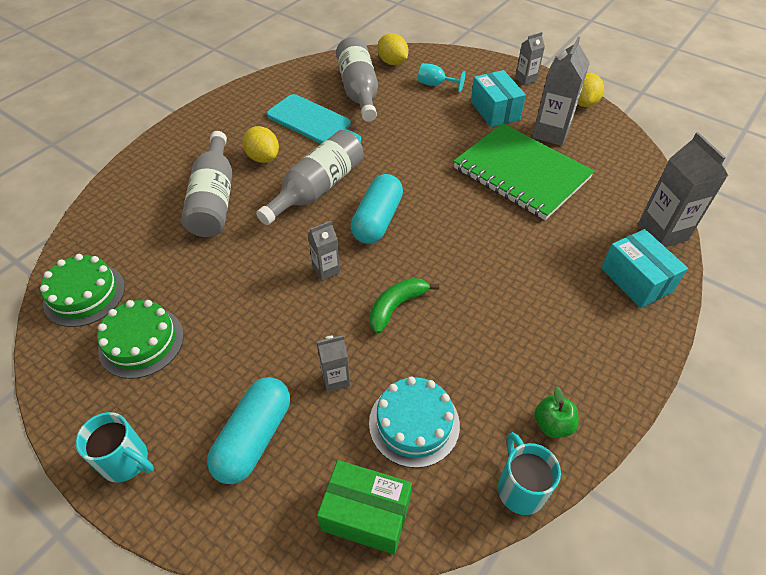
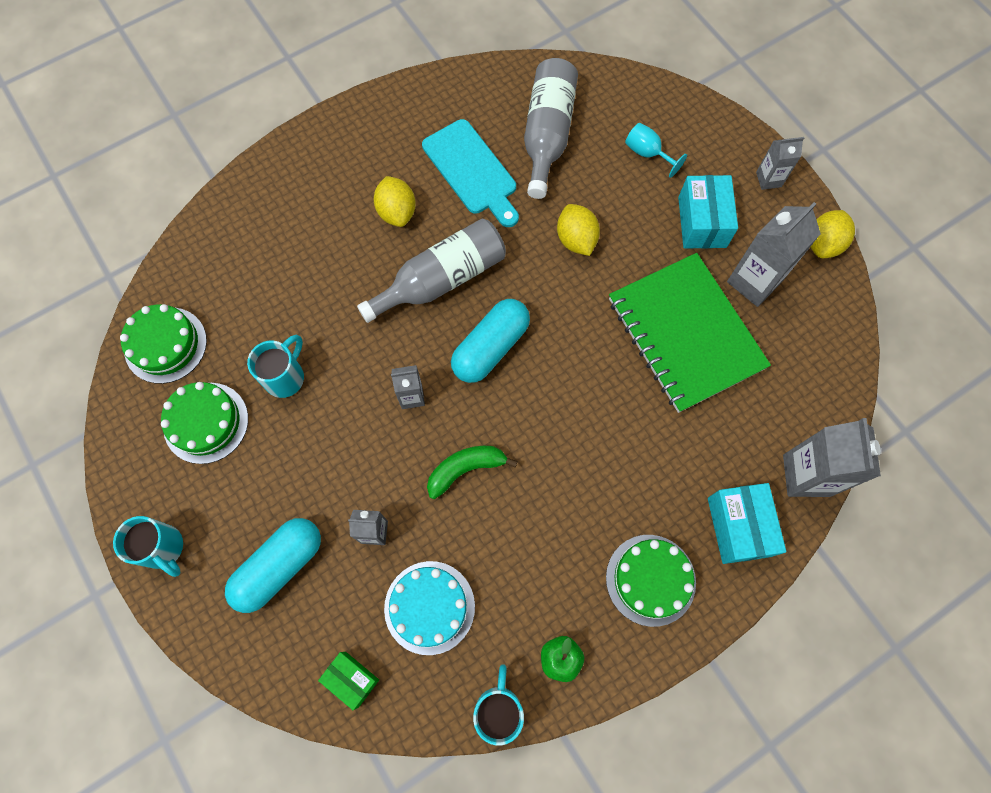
camera: 20 degrees right, 20 degrees up
grey bottle [181,131,232,237] -> none
green box [317,460,412,555] -> green box [318,652,379,710], size x0.63
yellow lemon [377,33,408,65] -> yellow lemon moved to [557,204,600,256]
none -> turquoise mug [247,335,304,398]
none -> green cake [606,535,696,627]

